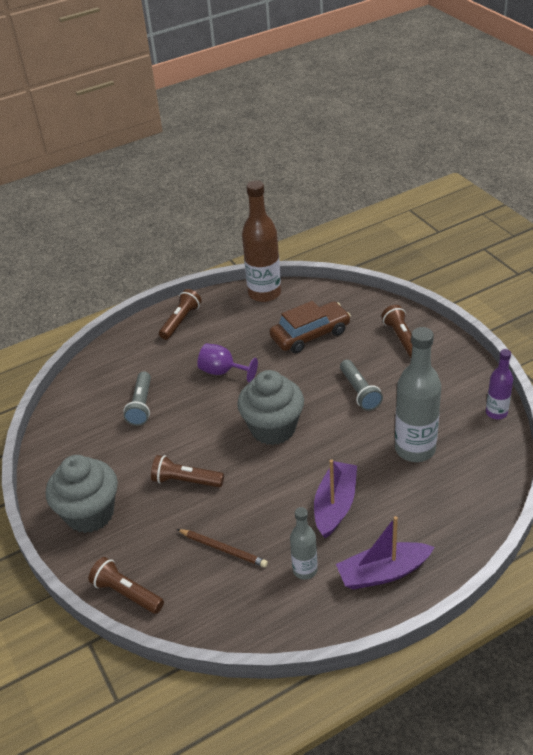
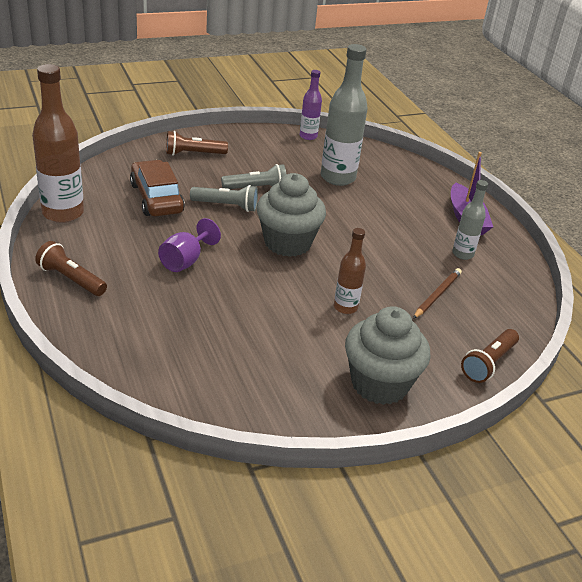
camera: 90 degrees left, 5 degrees down
grey flashlight [124,371,151,426] -> grey flashlight moved to [190,185,258,212]
brown flashlight [151,455,224,487] -> brown bottle [334,228,366,314]
purple boat [314,459,357,538] -> none

